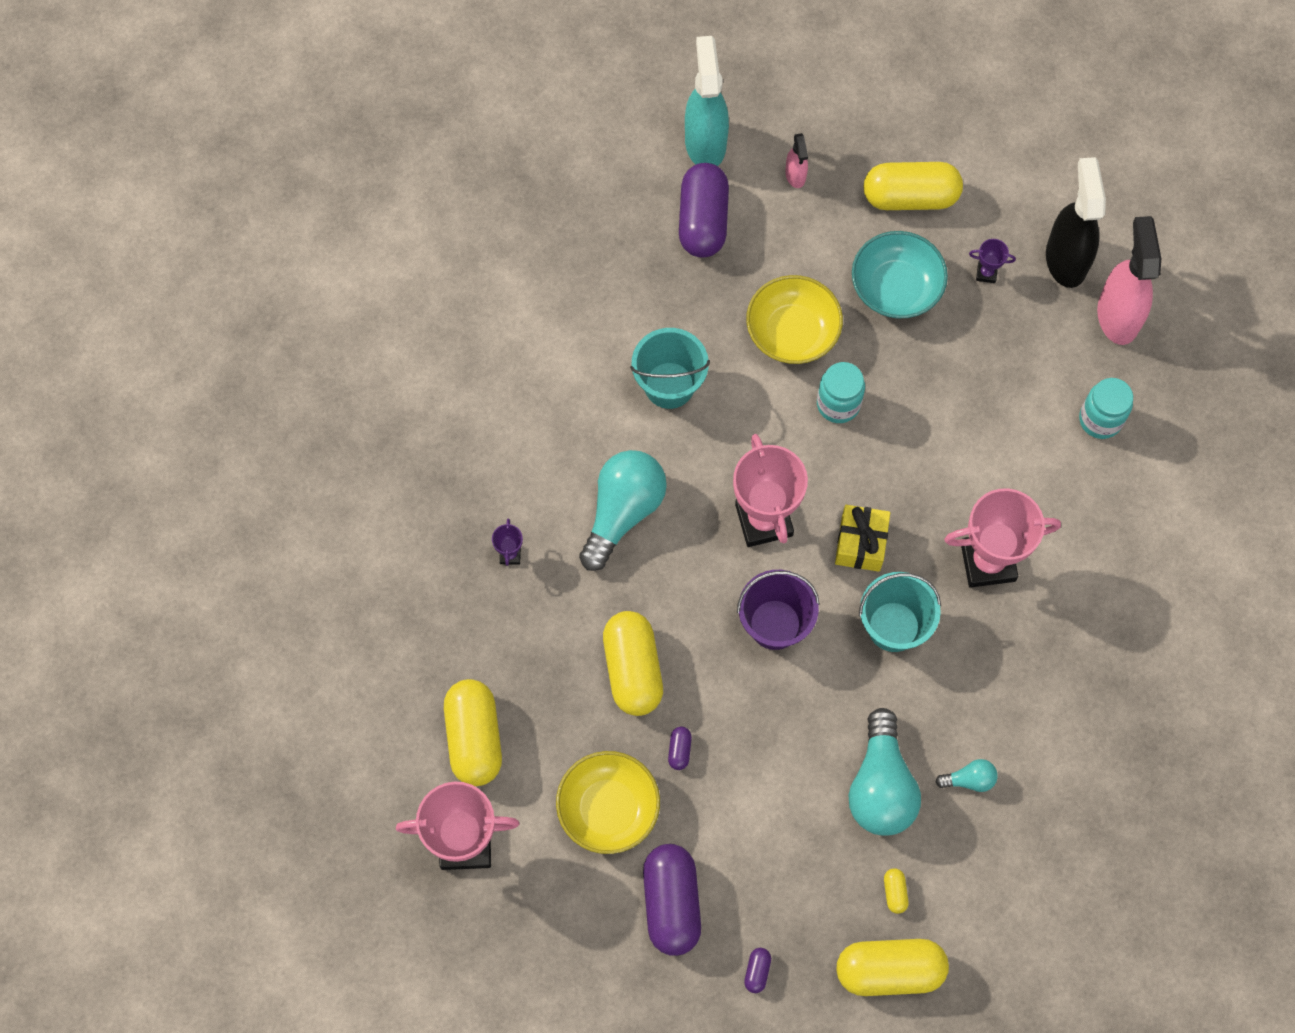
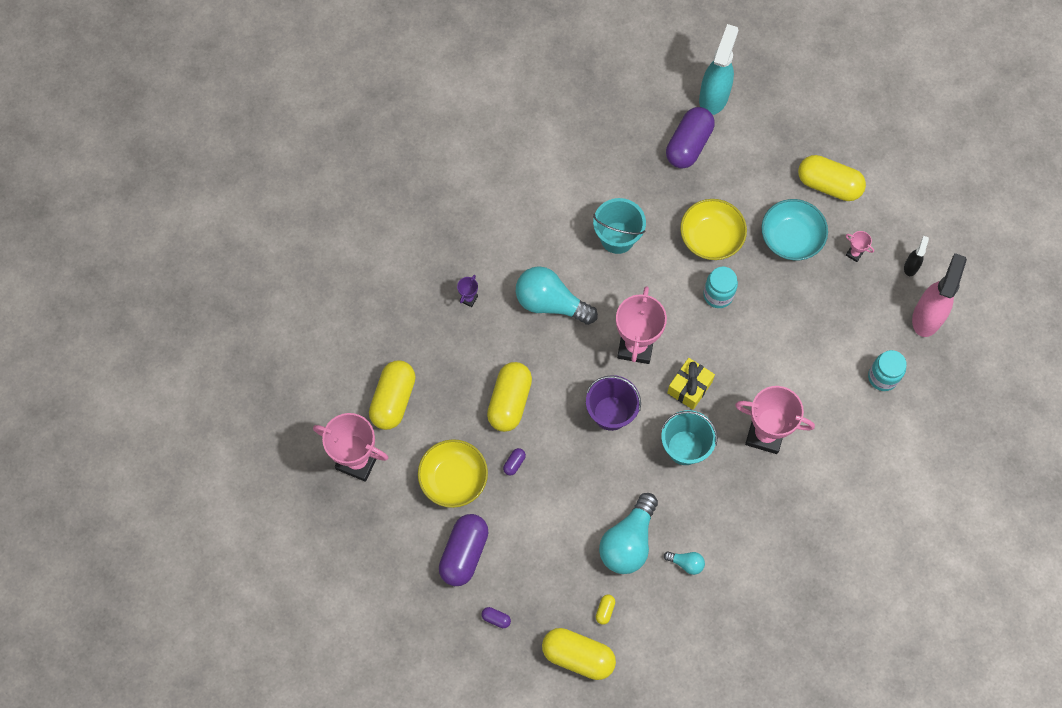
camera: 25 degrees right, 0 degrees up
turquoise light bulb [579,450,667,571] -> turquoise light bulb turned 120 degrees counterclockwise [516,266,598,325]
purple capsule [744,948,771,993] -> purple capsule turned 75 degrees clockwise [481,607,511,628]
pink spray bottle [785,133,808,188] -> none
purple trophy [969,239,1016,283] -> pink trophy [846,231,874,262]
black spray bottle [1046,157,1106,288] -> black spray bottle [904,236,929,276], size x0.49

